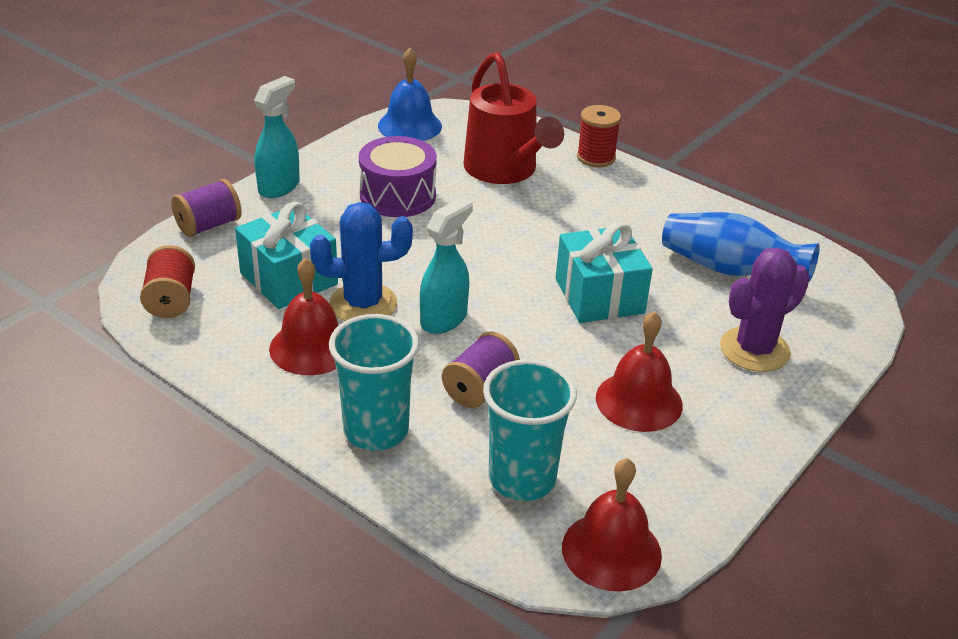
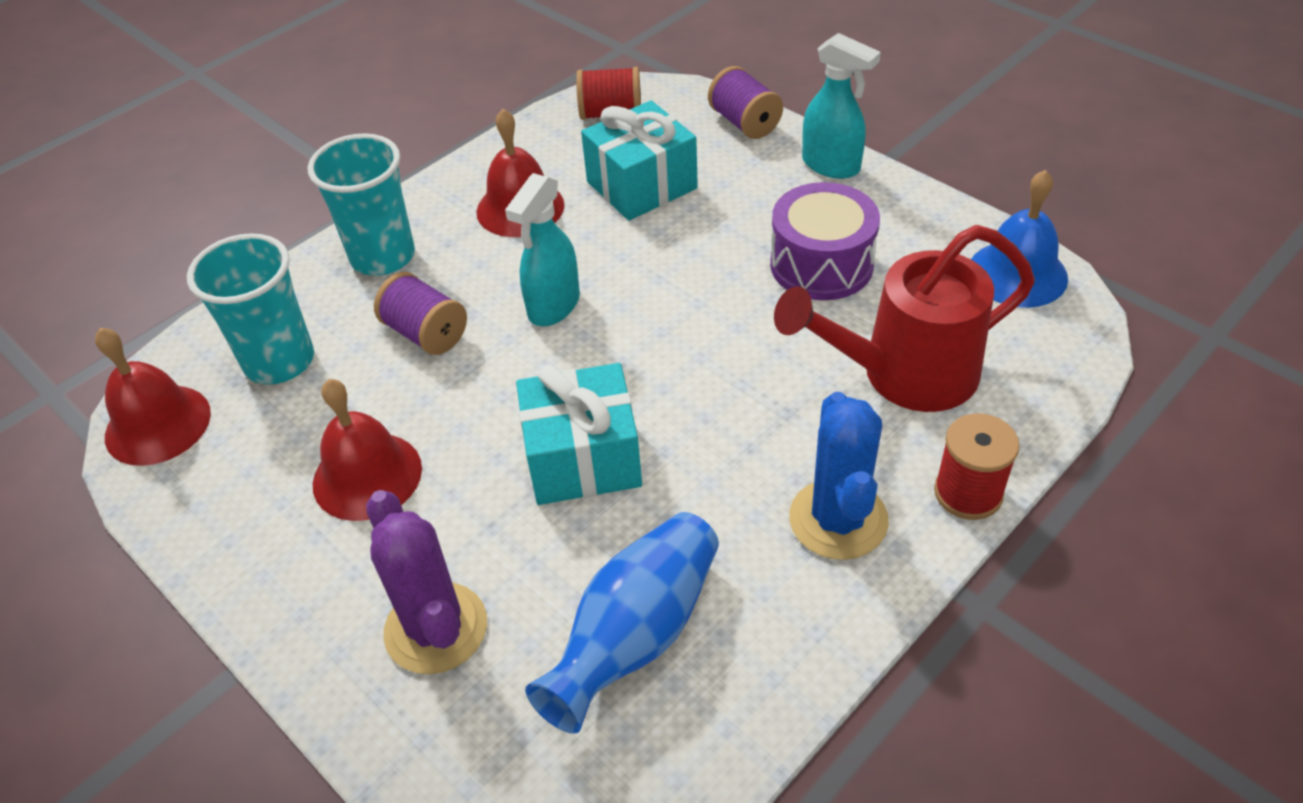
camera: 100 degrees right, 10 degrees up
blue cactus [310,202,413,321] -> blue cactus moved to [789,392,889,560]
turquoise spray bottle [420,197,473,334] -> turquoise spray bottle turned 75 degrees clockwise [505,173,580,326]

